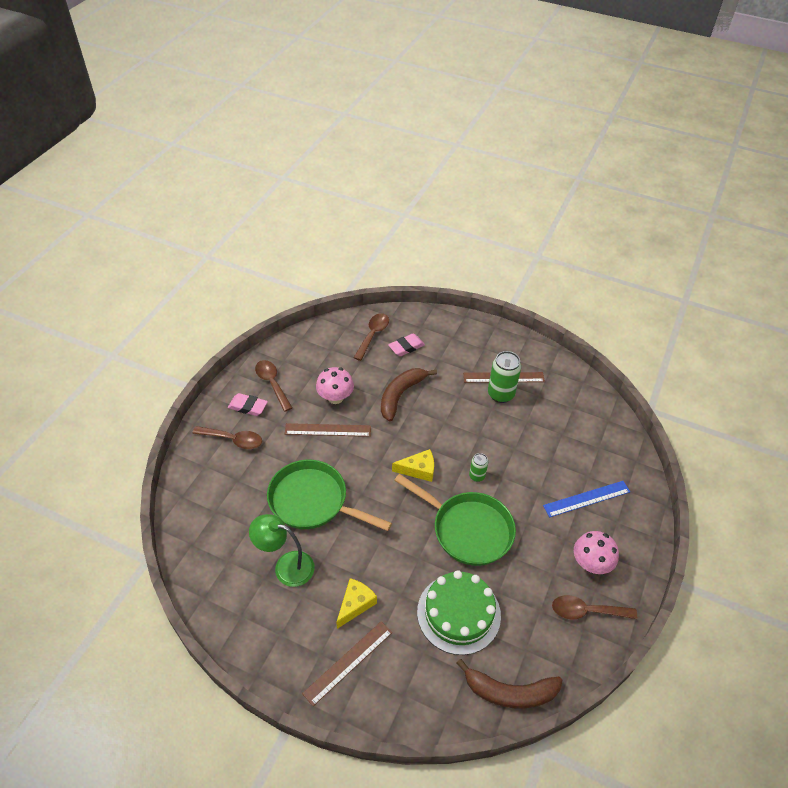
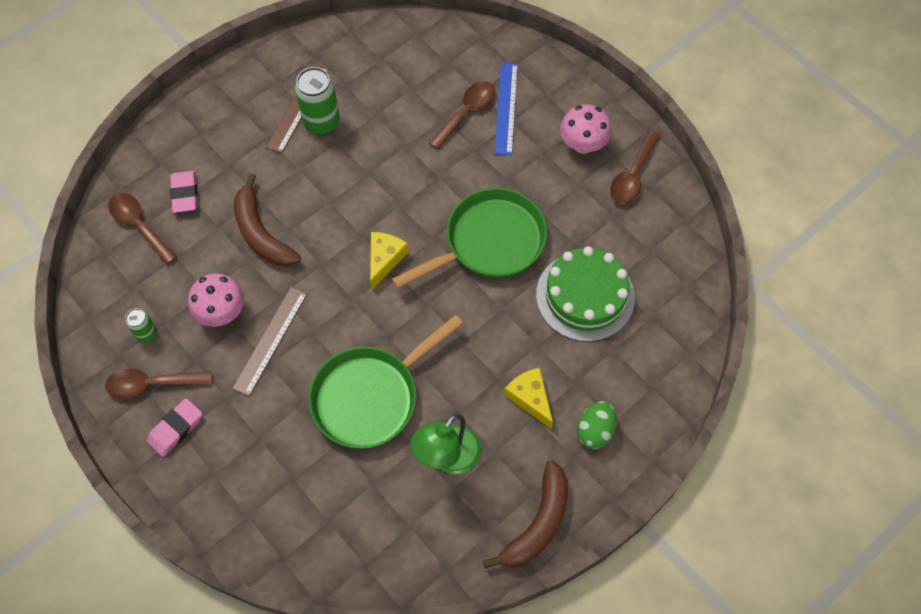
camera: 65 degrees left, 15 degrees up
brown spoon [192,426,262,449] -> brown spoon moved to [429,81,495,150]
brown ruler [302,621,392,706] -> green egg [577,401,617,449]
brown banana [457,659,562,709] -> brown banana moved to [483,460,568,569]
green can [469,453,488,482] -> green can moved to [126,308,157,343]

